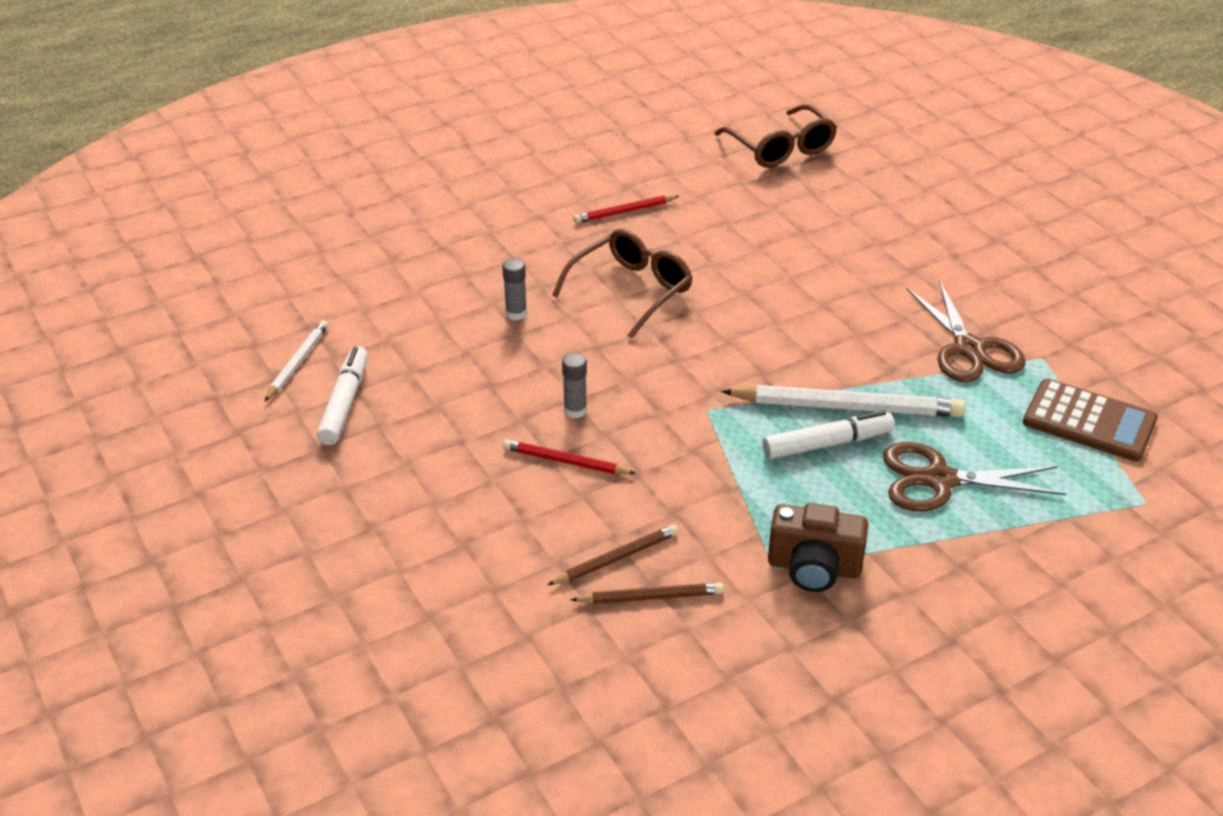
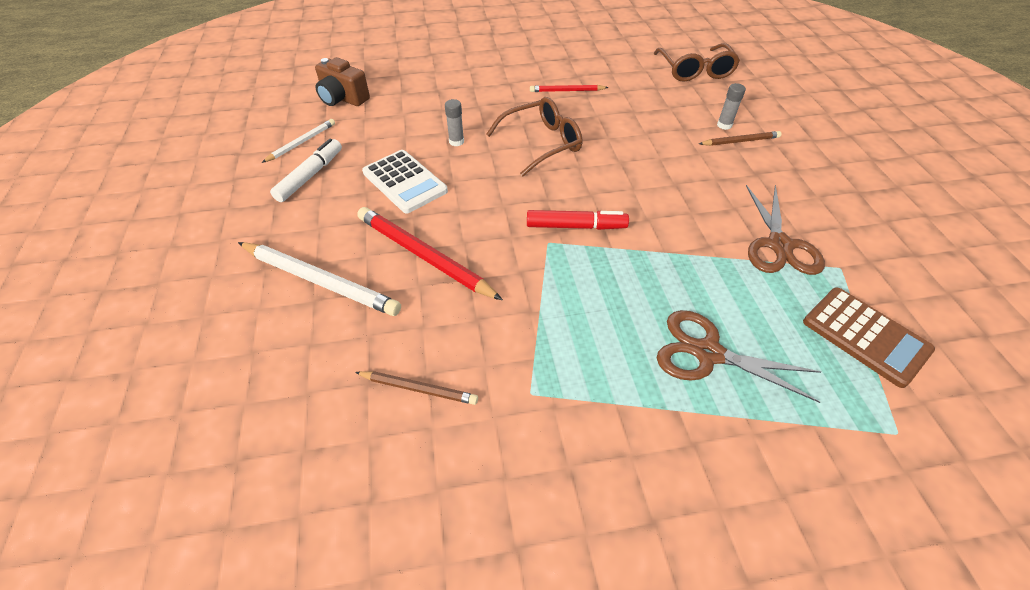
camera: 20 degrees right, 10 degrees up
red pencil [503,439,636,474] -> red pencil [357,207,503,300], size x1.80
brown pencil [547,525,678,585] -> brown pencil moved to [699,131,782,146]
grey glue stick [562,353,587,418] -> grey glue stick moved to [717,83,746,130]
white pencil [721,385,966,417] -> white pencil moved to [238,242,401,316]
white marker [763,411,895,459] -> none
brown camera [768,503,868,592] -> brown camera moved to [315,57,370,106]
none -> white calculator [362,150,448,213]
none -> red marker [527,210,629,230]

